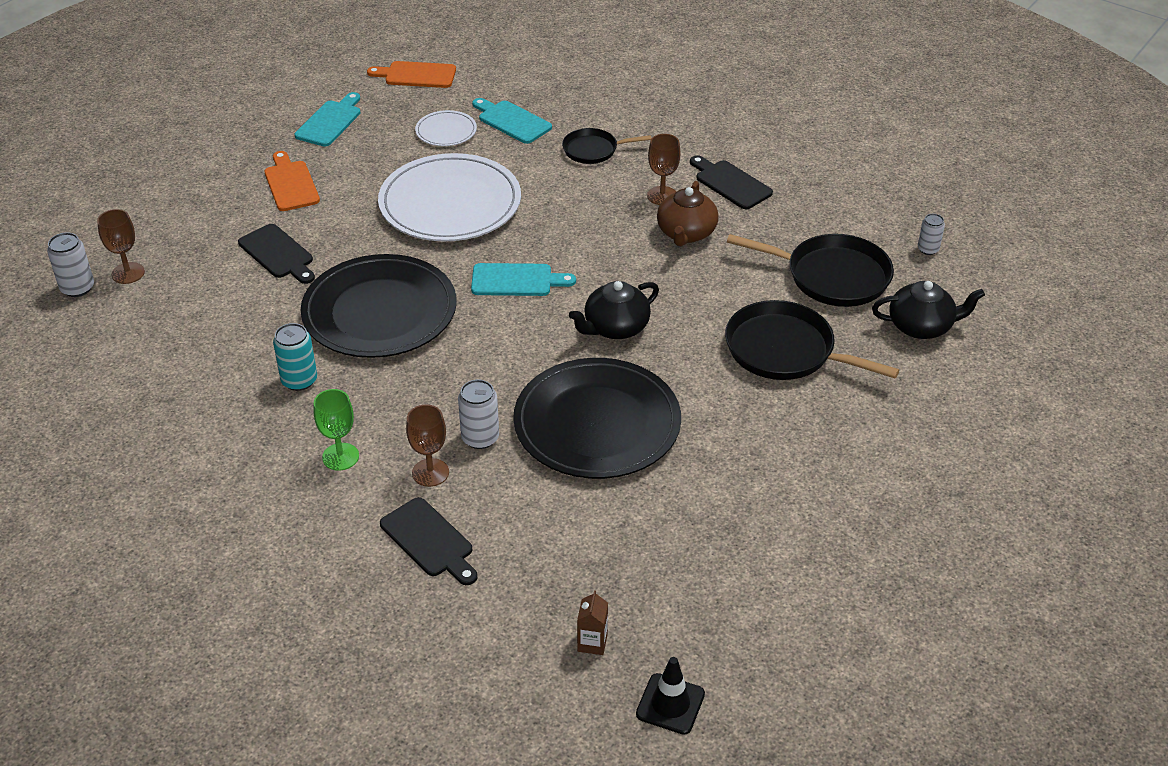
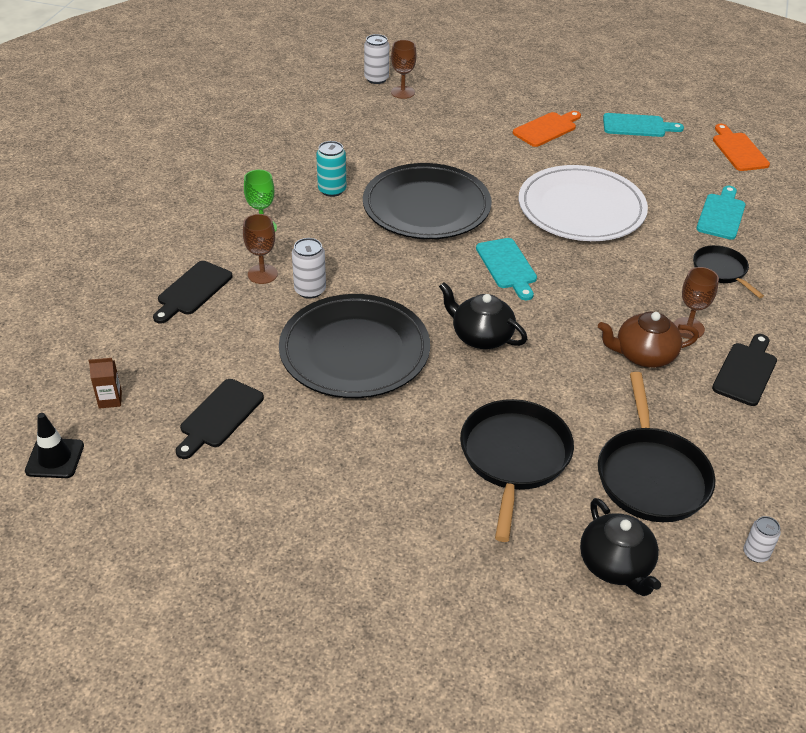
camera: 70 degrees right, 0 degrees up
black cutting board [238,224,315,284] -> black cutting board moved to [176,379,264,459]
white plate [415,110,477,146] -> none

